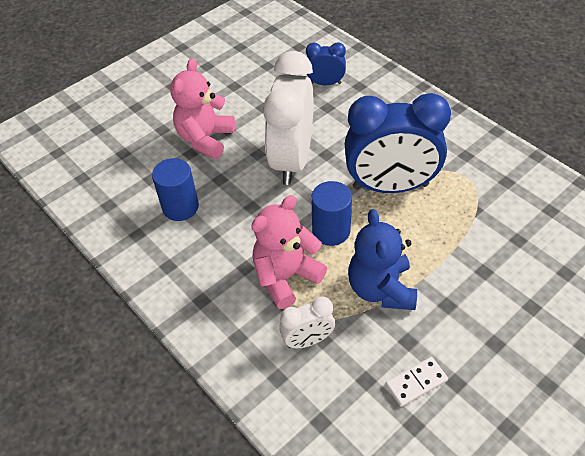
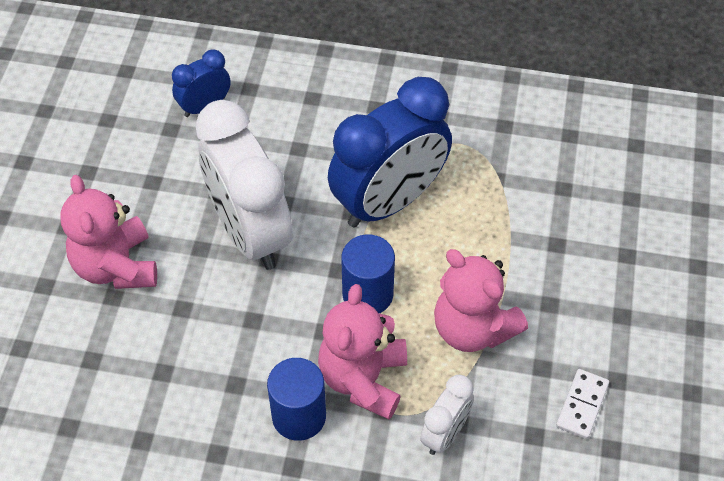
camera: 40 degrees left, 5 degrees up
blue cylinder [152,158,199,221] -> blue cylinder moved to [267,358,326,441]
blue teddy bear [348,209,417,310] -> pink teddy bear [434,249,528,352]

